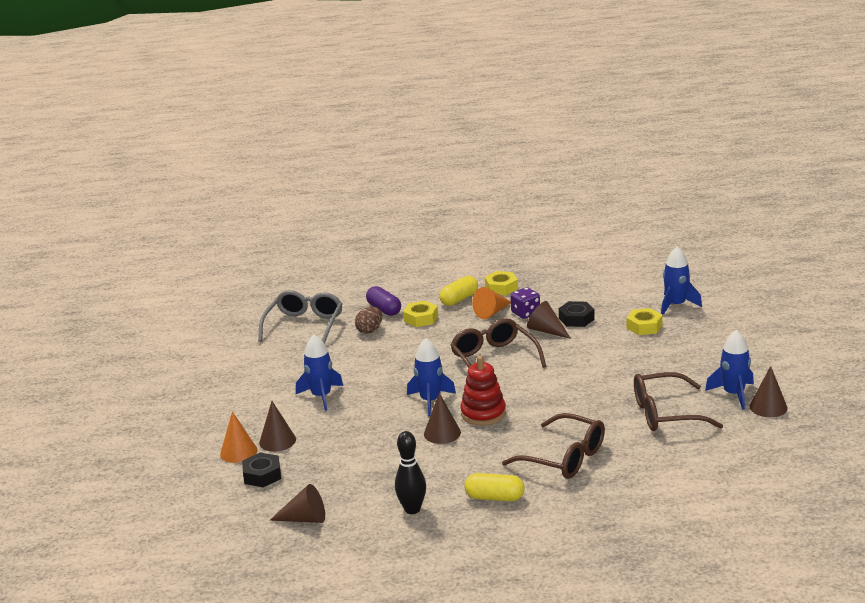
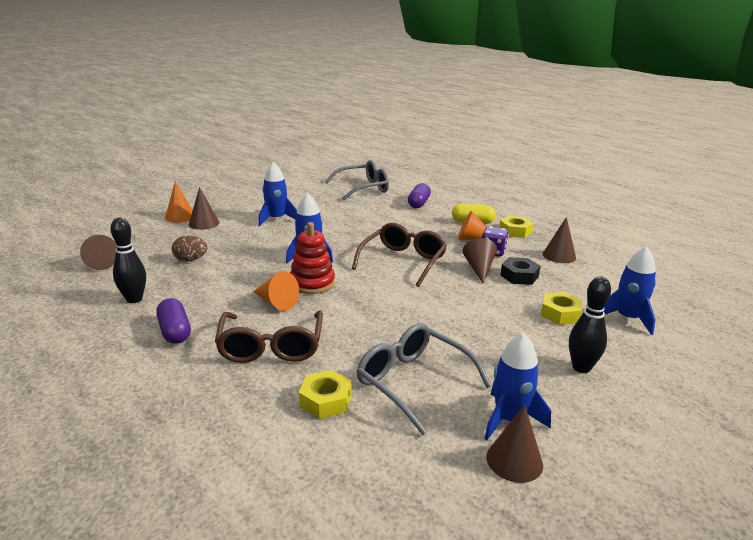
camera: 50 degrees right, 0 degrees up
black nut [242,452,281,487] -> none
brown egg [355,307,382,334] -> brown egg moved to [172,236,207,261]
yellow nut [403,301,438,327] -> yellow nut moved to [299,370,352,419]
brown cone [424,393,461,444] -> brown cone moved to [543,217,576,263]
yellow capsule [464,473,524,501] -> purple capsule [156,298,191,344]
brown glasses [634,372,723,431] -> grey glasses [357,323,492,435]
none -> orange cone [253,271,299,311]
none -> black bowling pin [569,277,611,373]

